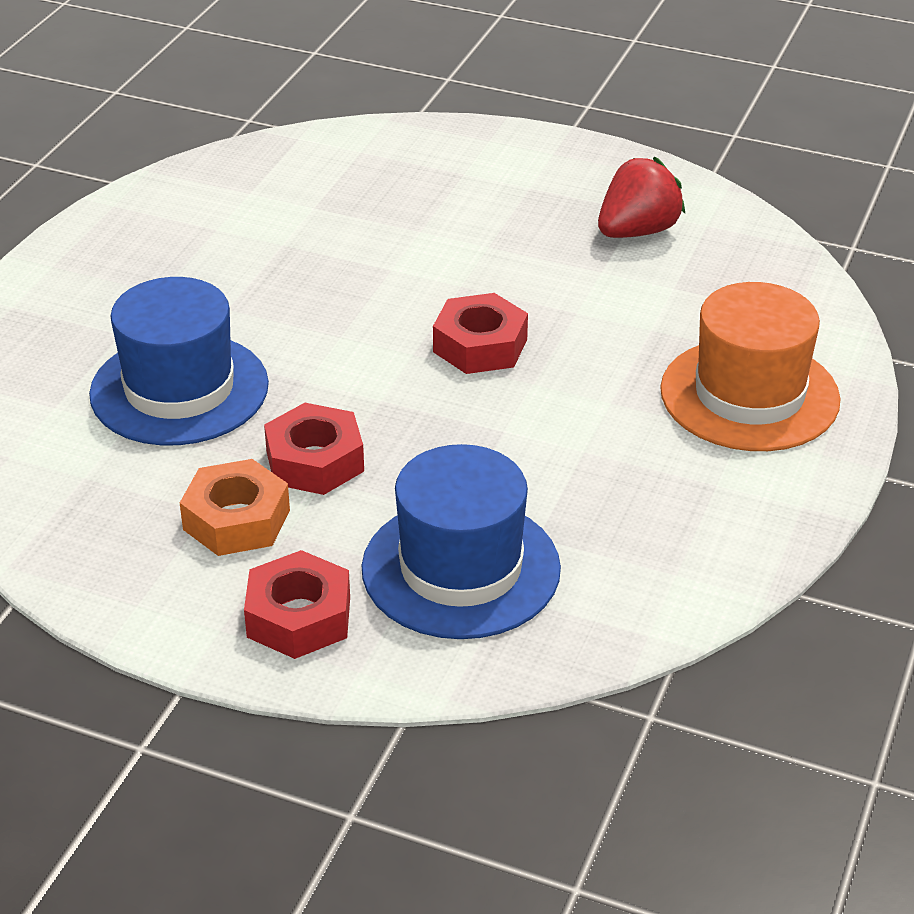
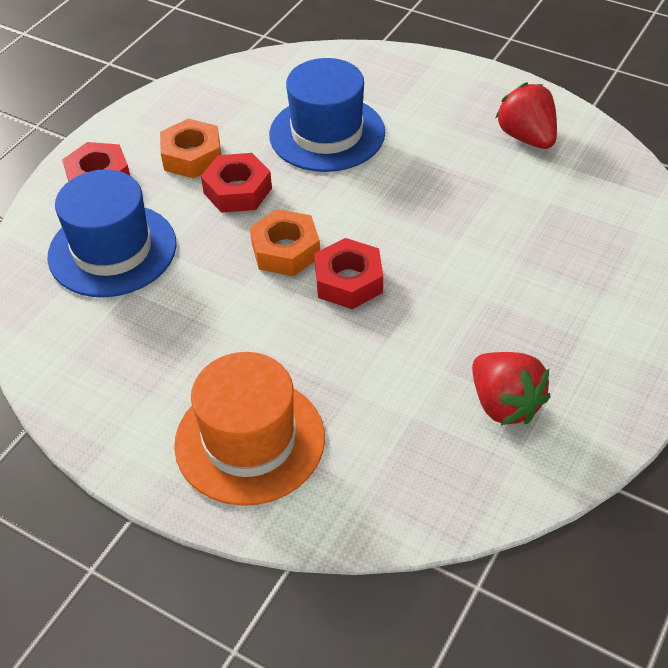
camera: 100 degrees right, 10 degrees up
none -> orange nut [250,209,320,276]
none -> red strawberry [495,83,557,149]

